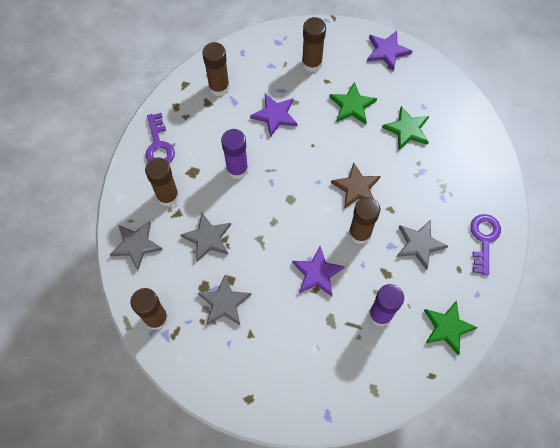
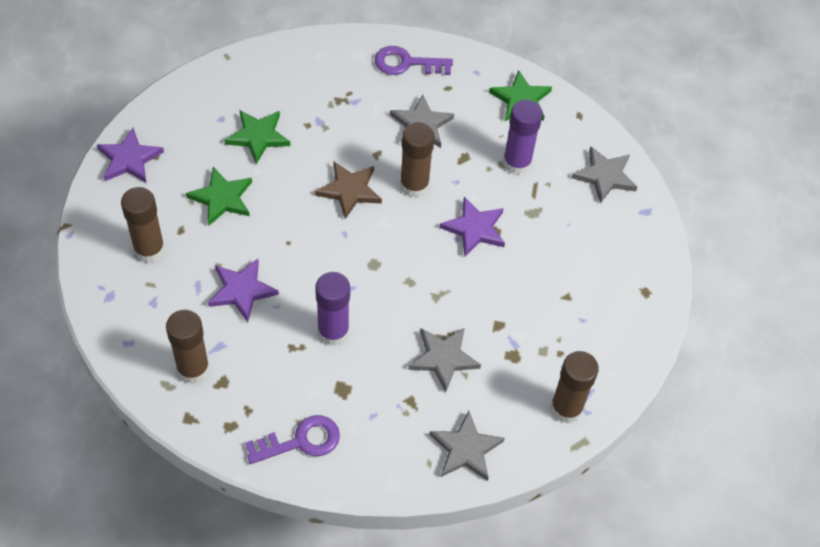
camera: 100 degrees left, 10 degrees down
brown glue stick [145,158,179,206] -> none
grey star [198,275,251,325] -> grey star moved to [571,146,637,204]

